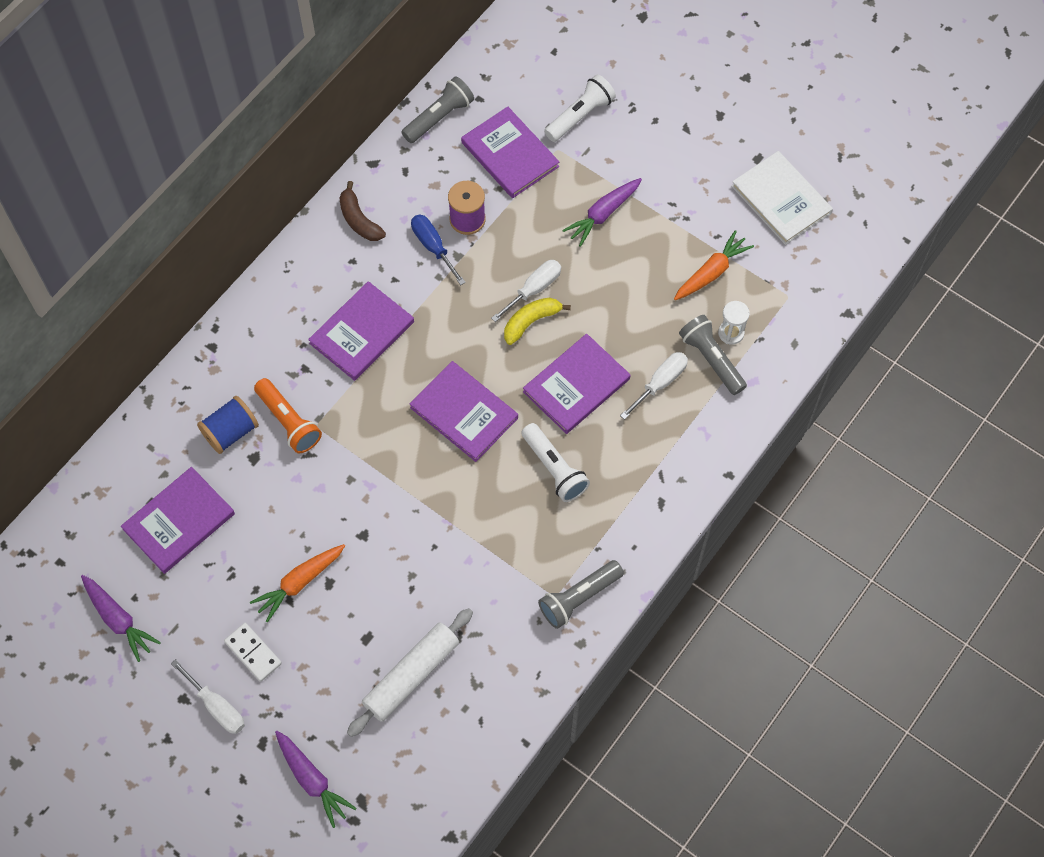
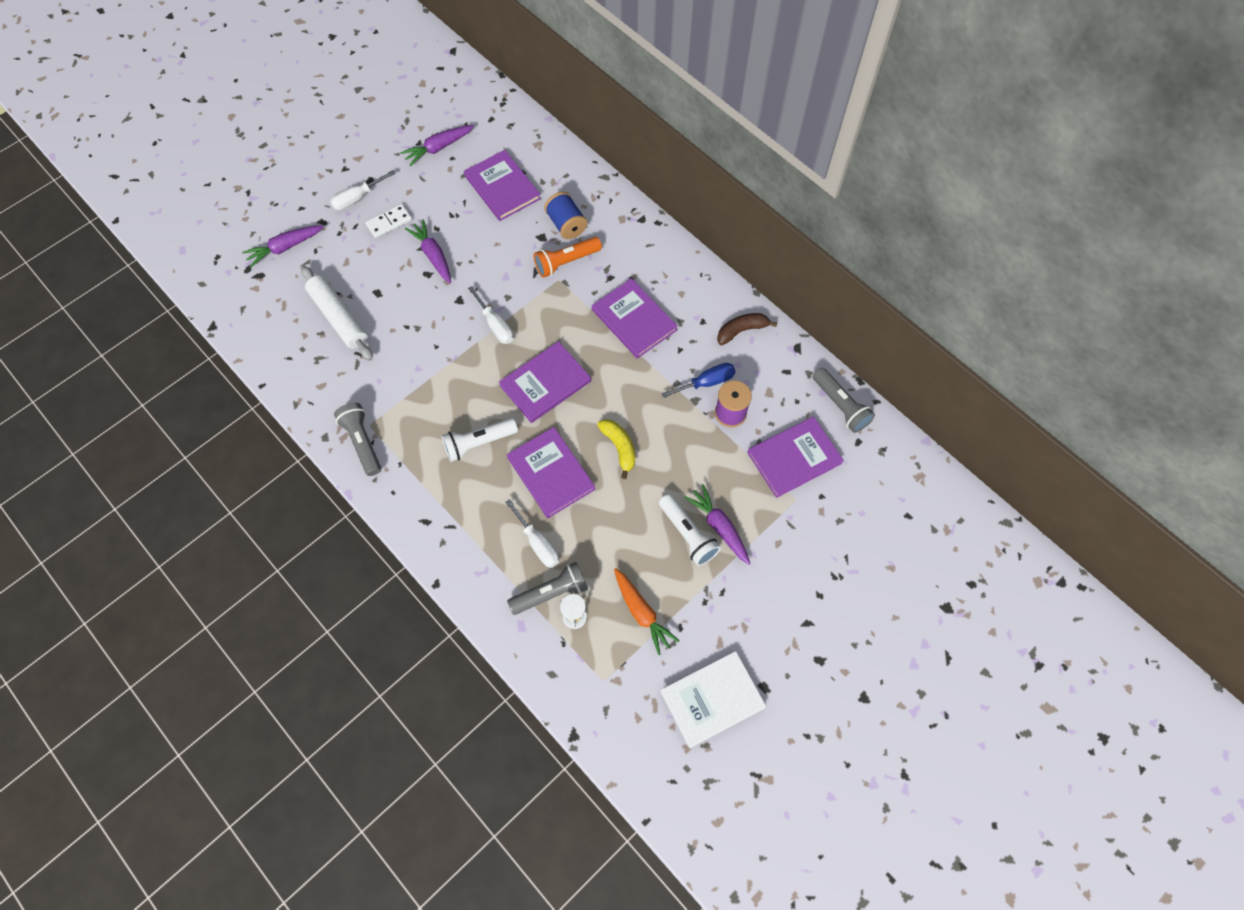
camera: 100 degrees right, 0 degrees up
orange carrot [250,544,345,623] -> purple carrot [405,219,451,283]
white screwdriver [491,260,561,322] -> white screwdriver moved to [468,286,513,344]
white flashlight [544,75,616,142] -> white flashlight moved to [659,494,721,566]

